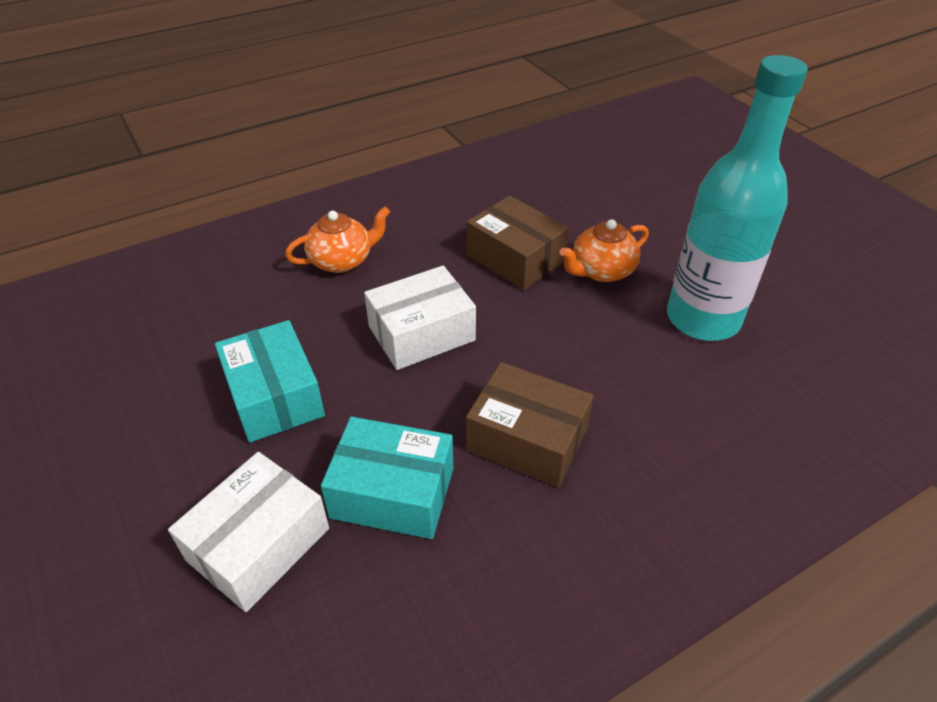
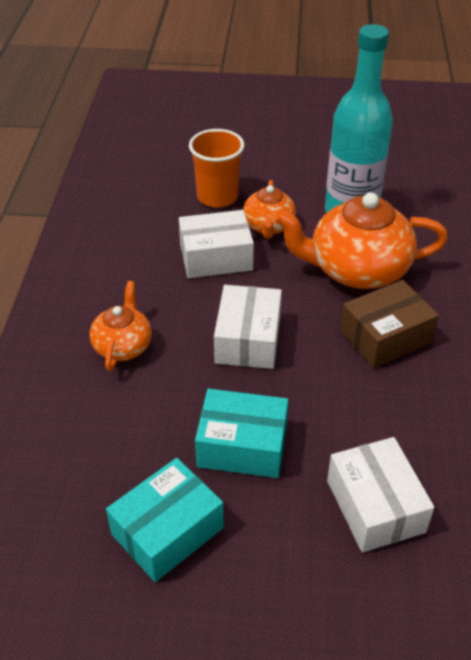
camera: 55 degrees left, 0 degrees up
turquoise box [321,417,453,539] -> turquoise box moved to [106,458,224,582]
brown box [467,196,569,290] -> white box [179,210,254,278]
none -> orange cup [189,129,244,208]
none -> orange teapot [274,192,448,289]

